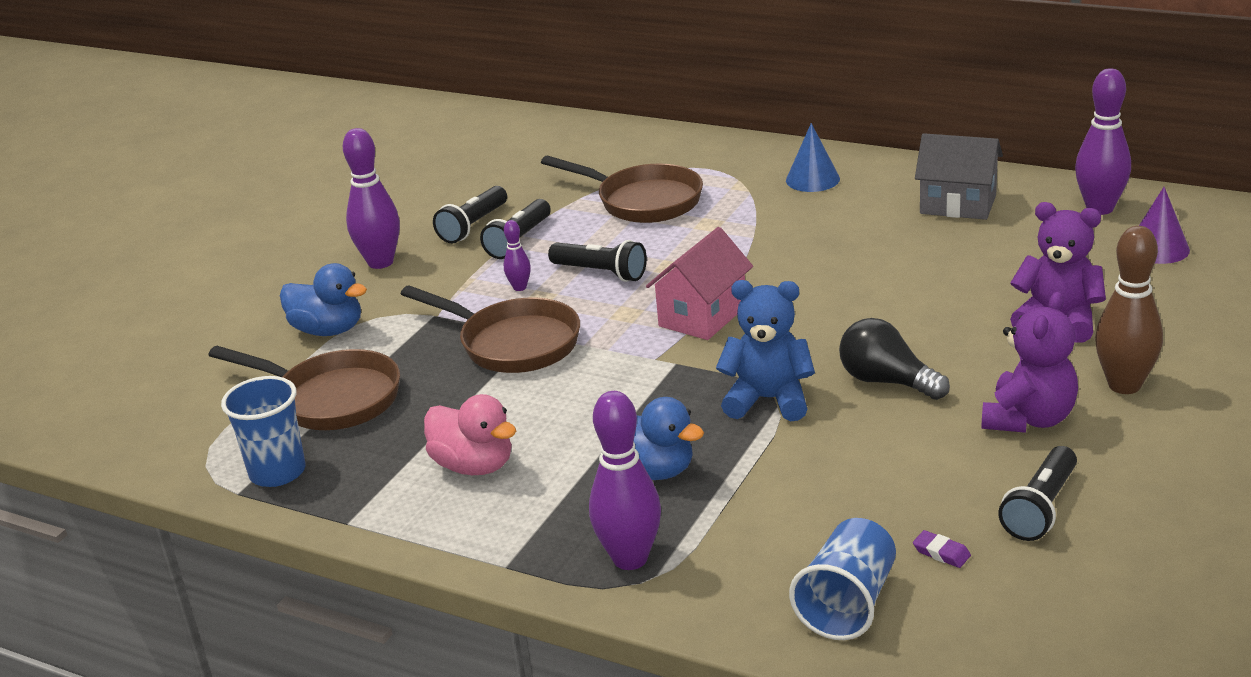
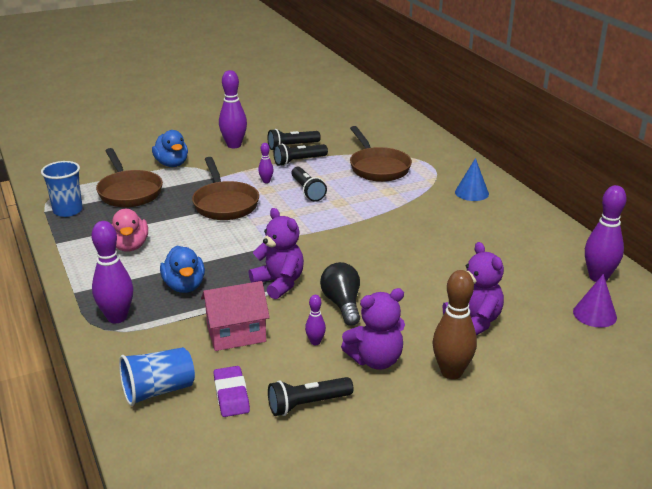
camera: 35 degrees right, 0 degrees up
pink house [646,227,753,340] -> pink house moved to [201,281,270,351]
blue teddy bear [716,280,815,421] -> purple teddy bear [249,208,304,299]
purple eraser [913,530,971,568] -> purple eraser [213,366,250,417], size x1.83
grey house [915,133,1003,220] -> none
none -> purple bowling pin [305,295,326,345]

